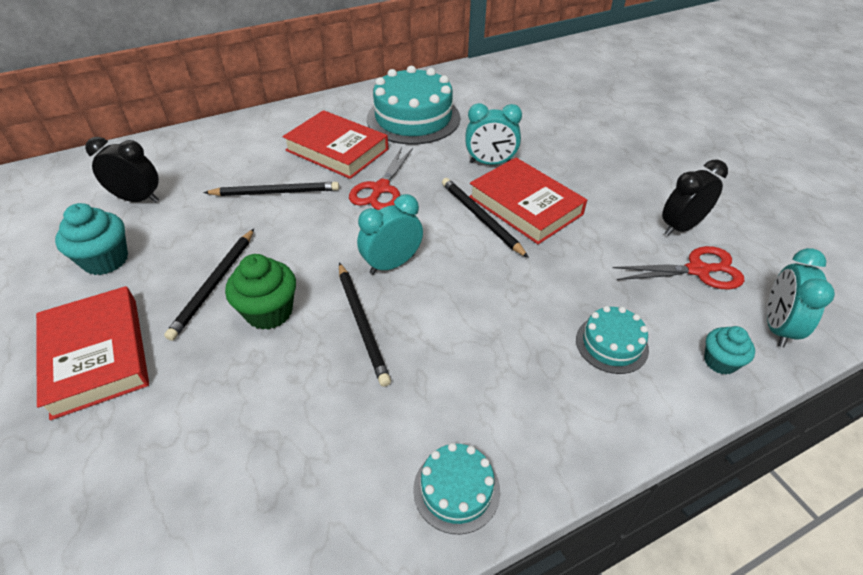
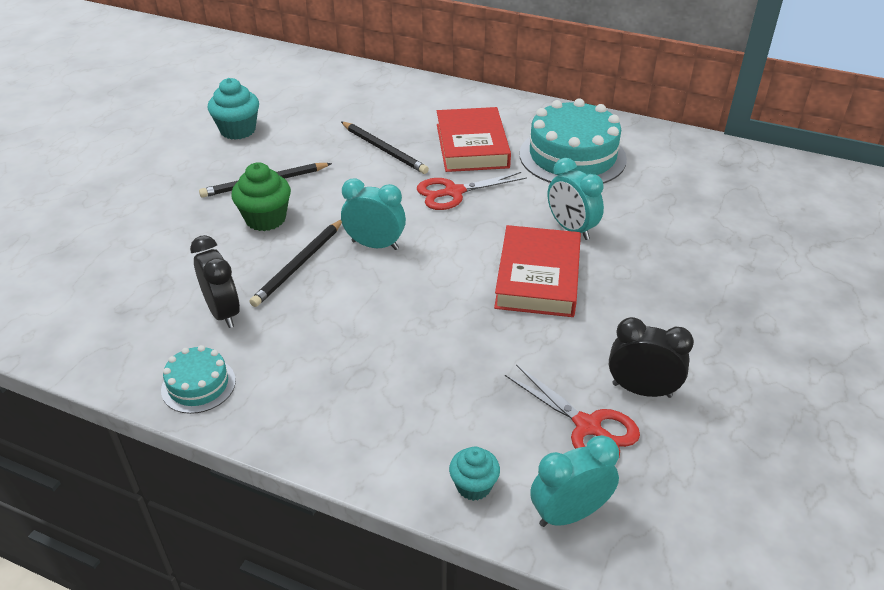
camera: 50 degrees right, 5 degrees down
red book [36,286,149,420] -> none
black clock [85,137,159,202] -> black clock moved to [190,235,240,328]
black pencil [442,178,529,258] -> none
turquoise cake [576,306,649,374] -> none

